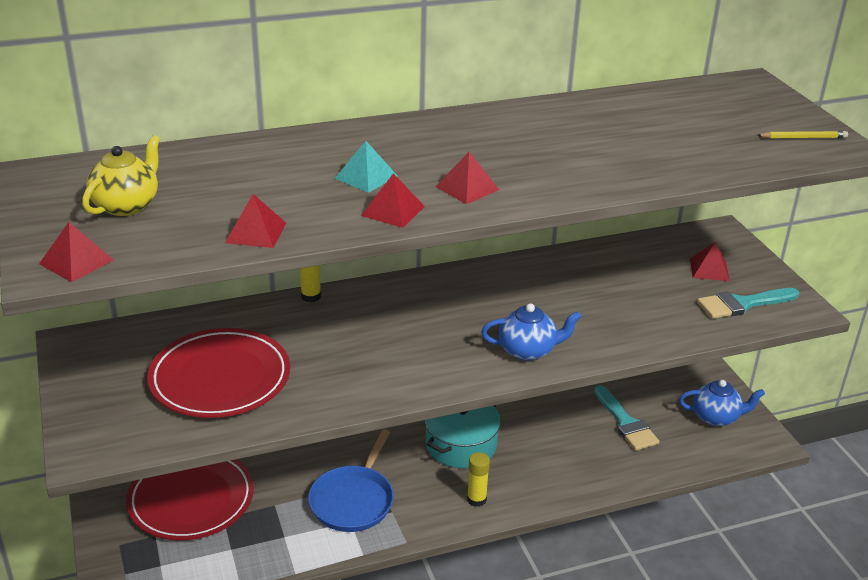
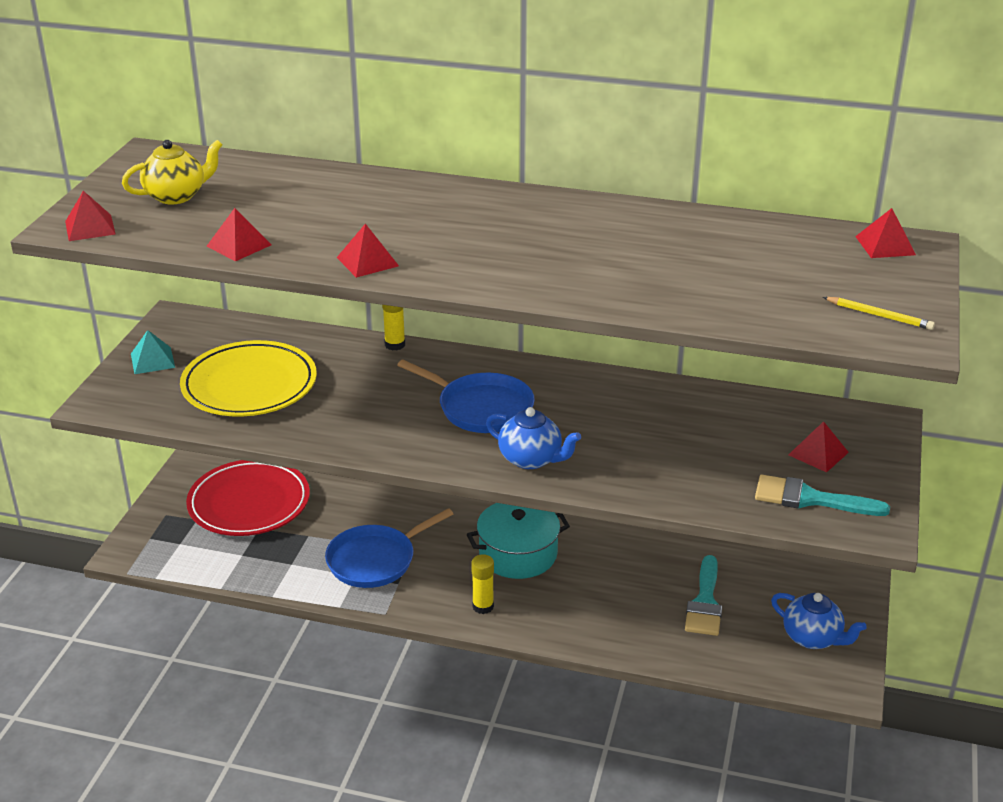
camera: 35 degrees right, 0 degrees up
red plate [147,328,290,418] -> yellow plate [180,340,317,416]
turquoise pyramid [335,141,398,193] -> turquoise pyramid moved to [131,330,175,374]
red pyramid [435,152,499,204] -> red pyramid moved to [855,208,916,258]
none -> blue pan [397,359,535,433]

